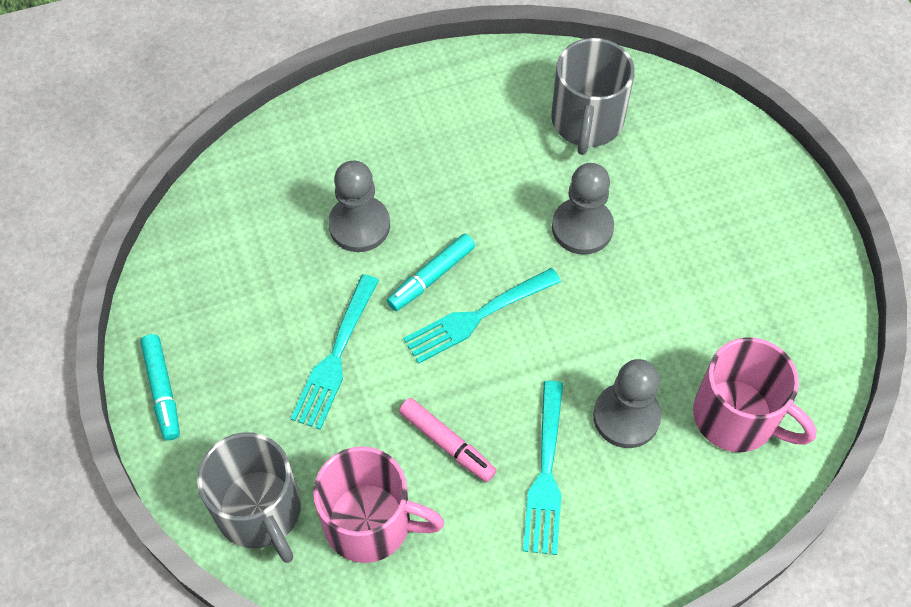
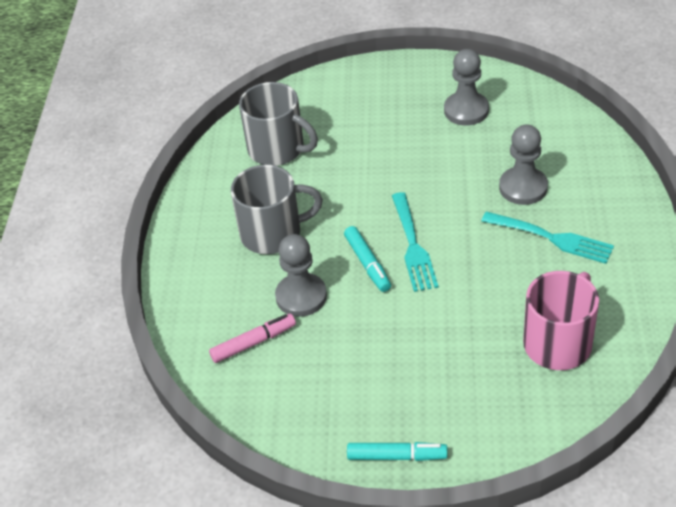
camera: 65 degrees left, 15 degrees down
grey mug [197,432,301,563] -> grey mug moved to [231,165,323,254]
turquoise fork [290,274,379,430] -> none
pink marker [399,398,497,482] -> pink marker moved to [209,314,296,363]
grey pawn [552,163,614,255] -> grey pawn moved to [444,49,489,126]
pink mug [693,337,817,452] -> none

